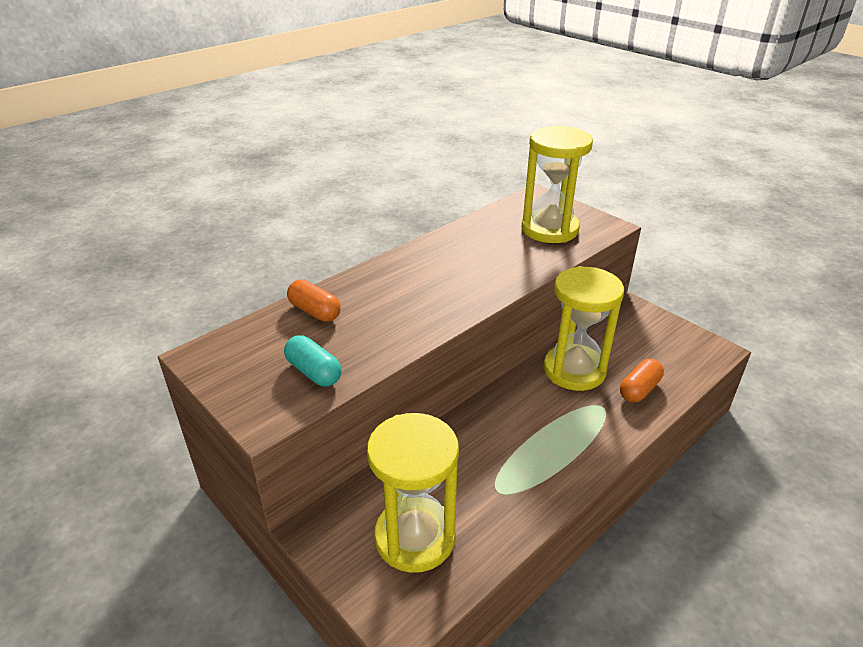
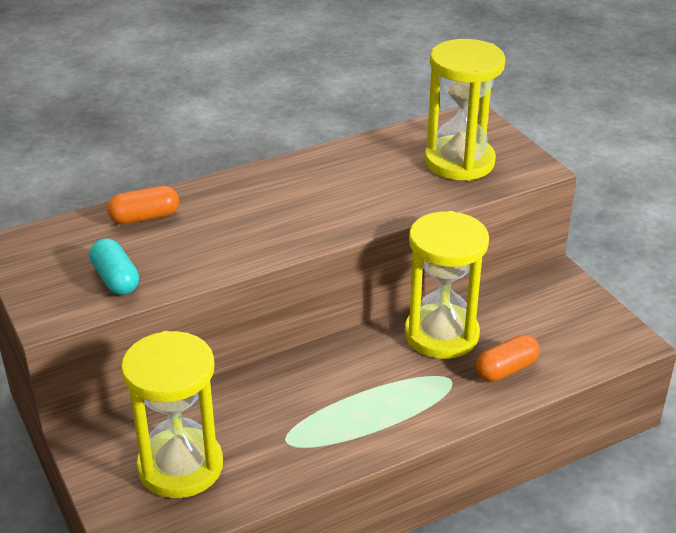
camera: 15 degrees right, 0 degrees up
orange capsule [287,280,341,322] -> orange capsule turned 75 degrees counterclockwise [107,186,179,224]

